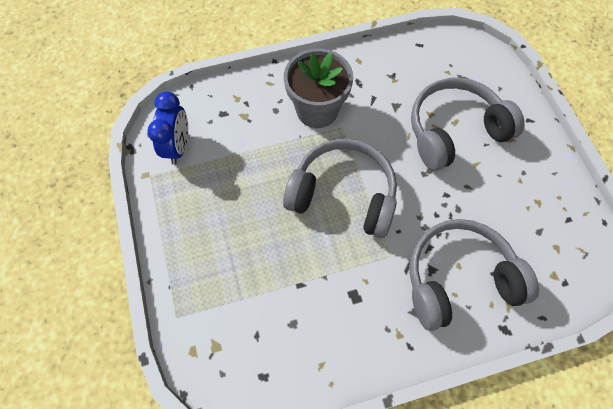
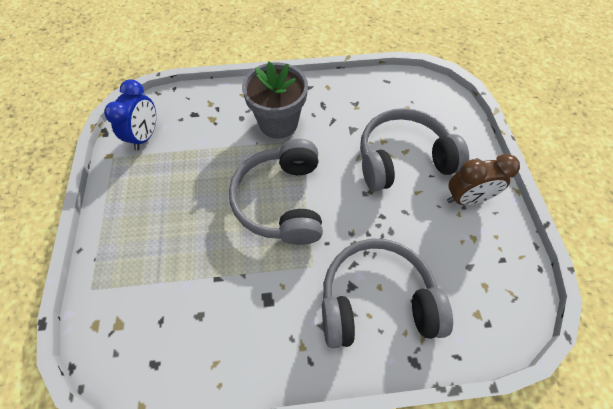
camera: 10 degrees right, 5 degrees down
grey headphones [283,139,397,238] -> grey headphones turned 120 degrees counterclockwise [229,139,323,245]
none -> brown clock [447,154,520,205]

